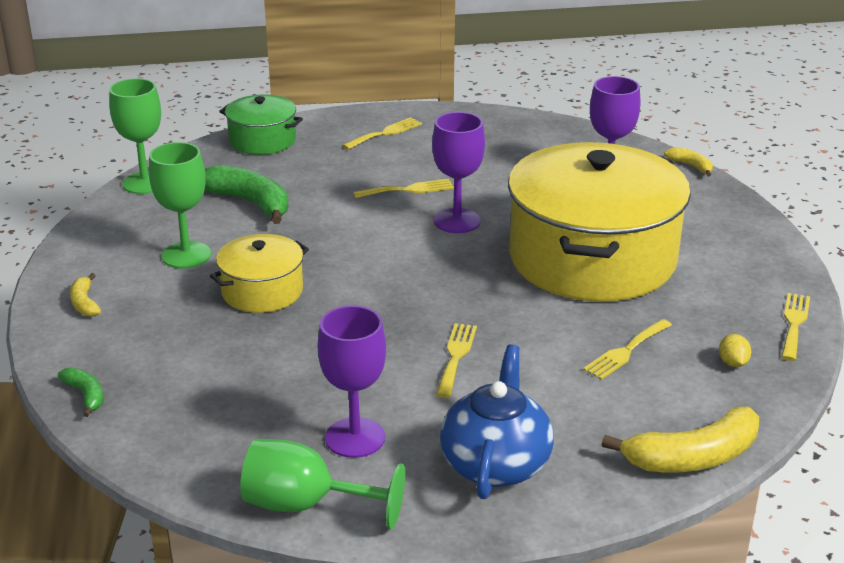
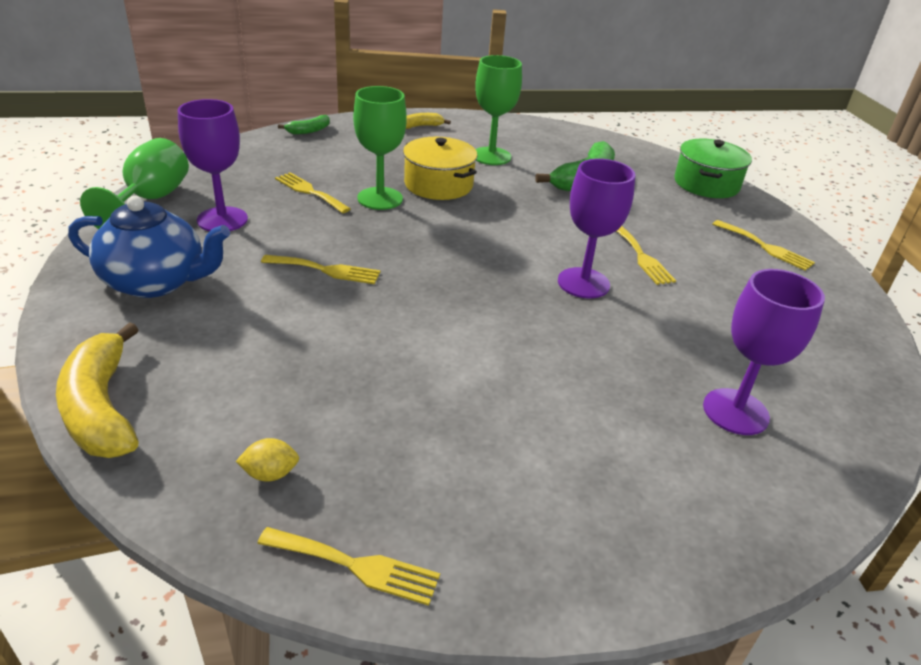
camera: 85 degrees right, 5 degrees up
green goblet [109,78,161,194] -> green goblet moved to [353,86,407,210]
yellow pot [508,142,691,302] -> none
yellow fork [583,319,672,380] -> yellow fork moved to [275,172,351,213]
yellow banana [664,147,713,177] -> none

